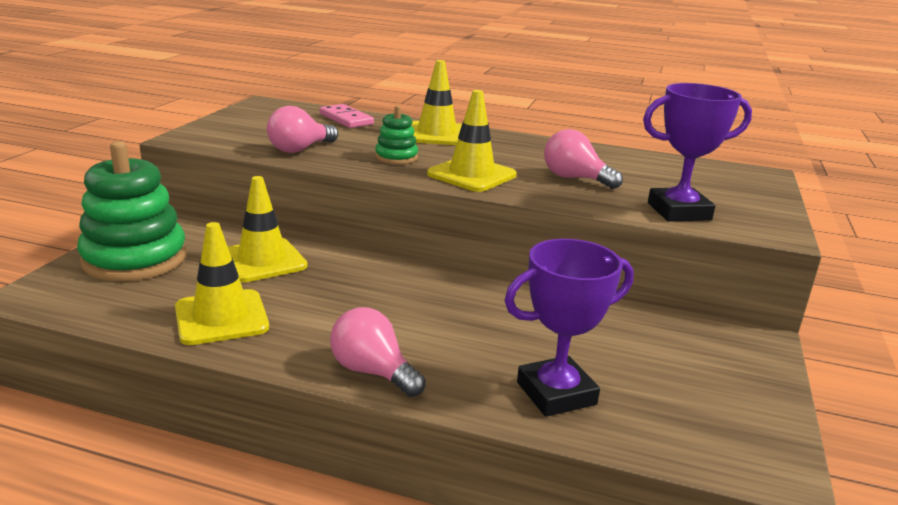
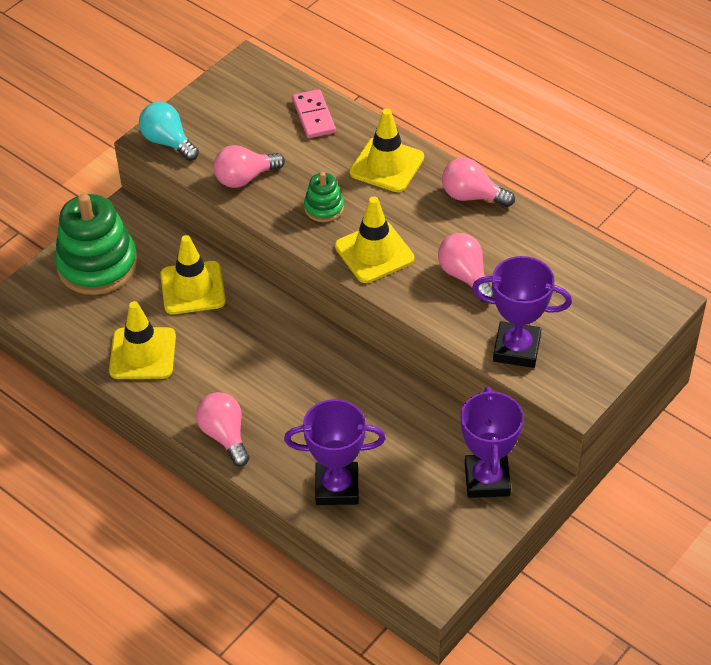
camera: 25 degrees right, 25 degrees up
none -> turquoise light bulb [139,102,199,161]
none -> pink light bulb [442,158,515,207]
none -> purple trophy [461,386,524,498]

